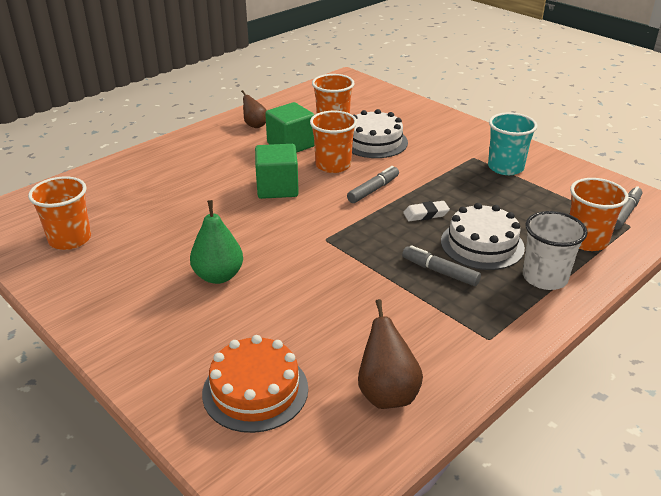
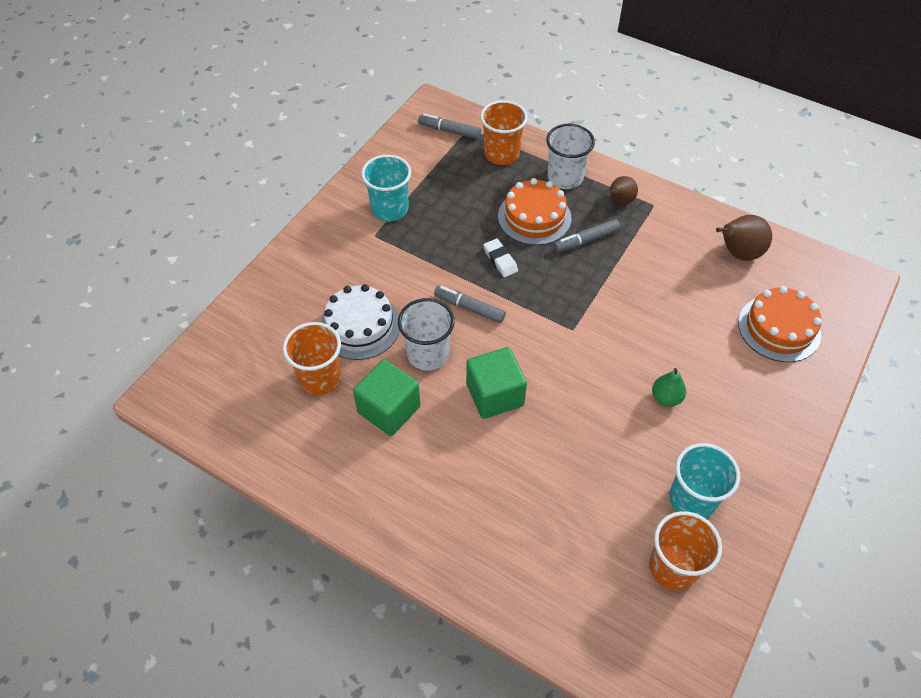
camera: 105 degrees left, 20 degrees up
green pear [190,200,243,284] -> green pear [652,368,686,407], size x0.65
brown pear [241,90,267,128] -> brown pear moved to [609,176,638,205]
orange cup [310,111,357,173] -> white cup [398,298,455,371]
grey marker [402,245,481,286] -> grey marker turned 45 degrees clockwise [553,219,620,253]
white cake [441,203,525,270] -> orange cake [498,178,571,245]
none -> turquoise cup [669,443,740,519]

